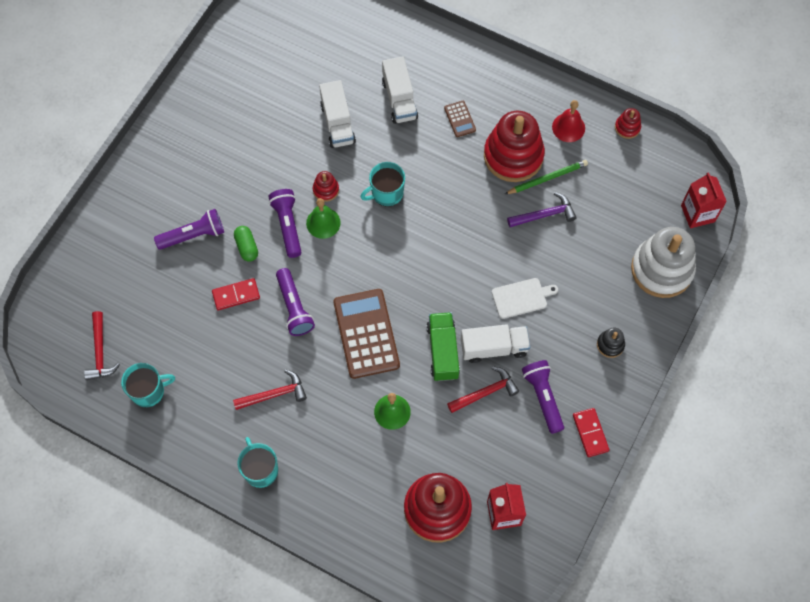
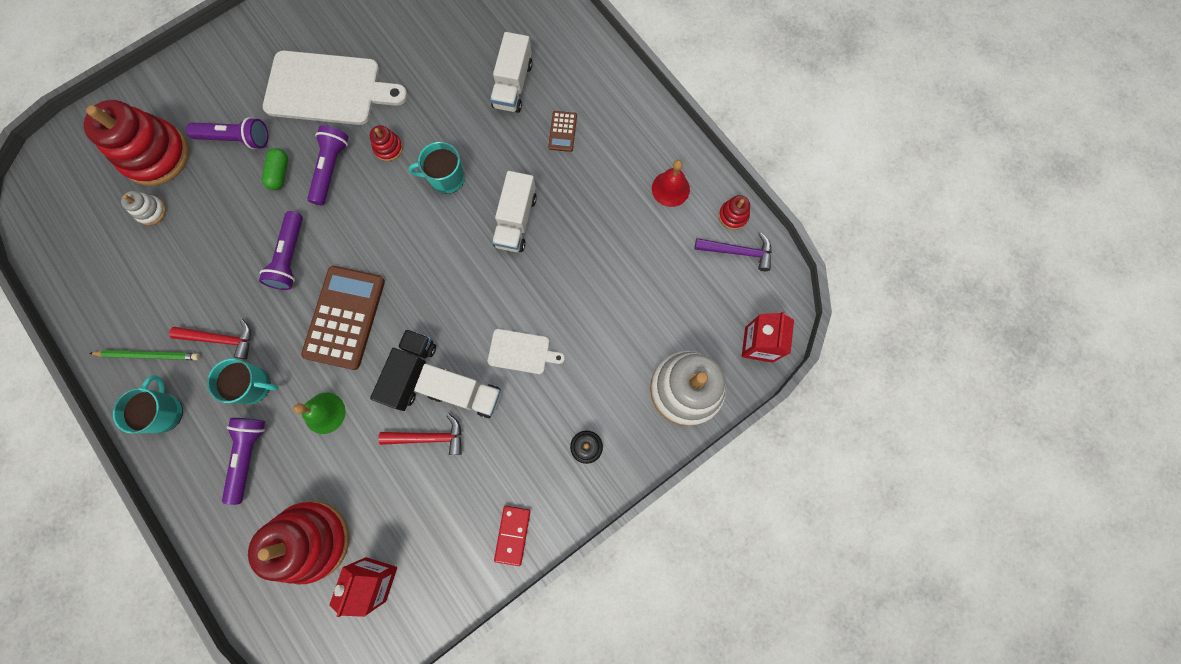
camera: 25 degrees right, 10 degrees up
red hammer [84,311,120,380] -> none
turquoise mug [121,363,175,407] -> turquoise mug moved to [207,358,279,404]
red domino [212,278,260,310] -> none
green bell [306,198,341,239] -> none
white truck [319,80,356,148] -> white truck moved to [492,171,537,252]
green truck [426,312,460,381] -> black truck [370,329,436,411]
red stacking toy [484,111,545,182] -> red stacking toy moved to [84,100,189,186]
green pencil [505,160,588,194] -> green pencil moved to [89,350,200,360]
purple hammer [507,192,577,227] -> purple hammer moved to [695,232,772,271]
purple flashlight [522,360,564,434] -> purple flashlight moved to [222,418,265,505]
none -> white stacking toy [121,191,166,225]
none -> white cutting board [263,51,408,125]

